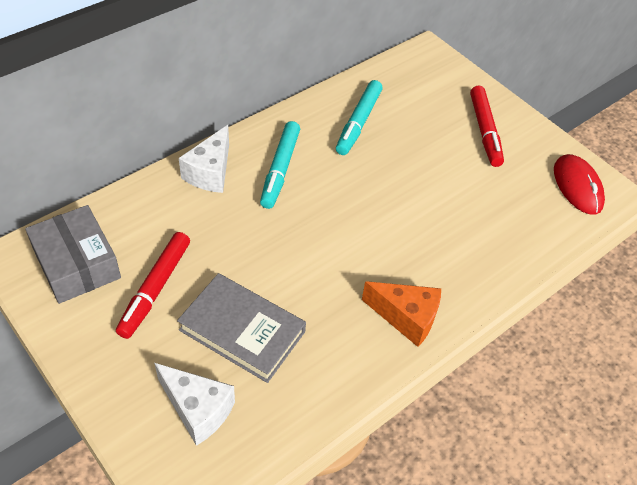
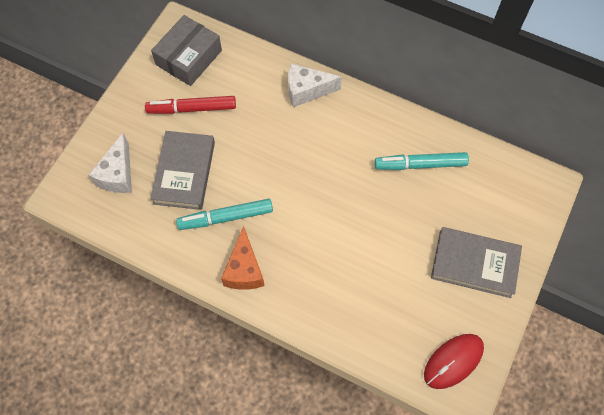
camera: 70 degrees right, 15 degrees up
turquoise marker [260,121,300,209] -> turquoise marker moved to [176,199,273,230]
red marker [470,86,504,167] -> grey book [431,227,522,298]

